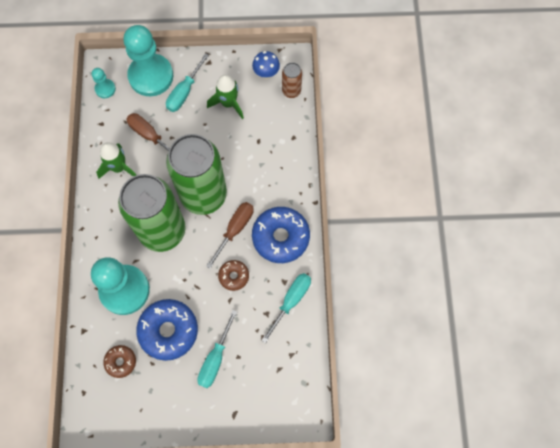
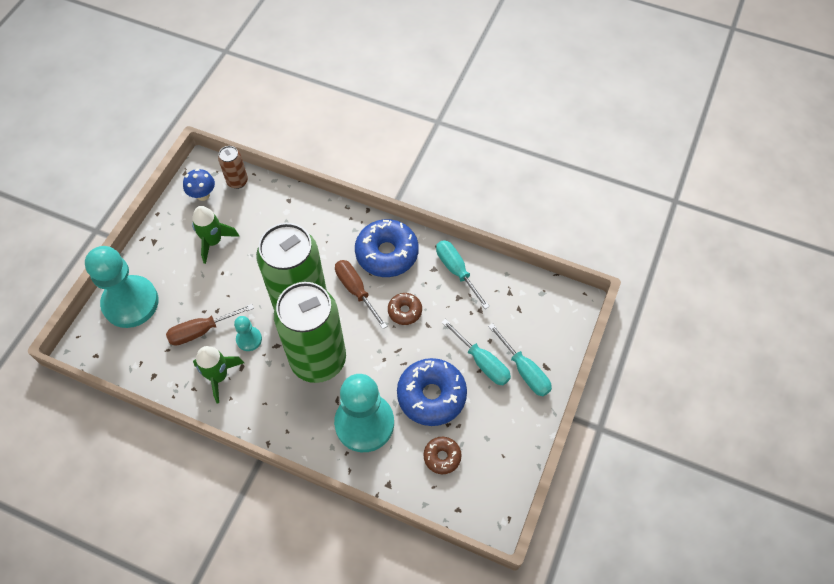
camera: 65 degrees left, 10 degrees down
turquoise pawn [92,68,116,98] -> turquoise pawn moved to [234,316,262,351]
turquoise screwdriver [166,53,209,112] -> turquoise screwdriver moved to [488,323,552,396]

